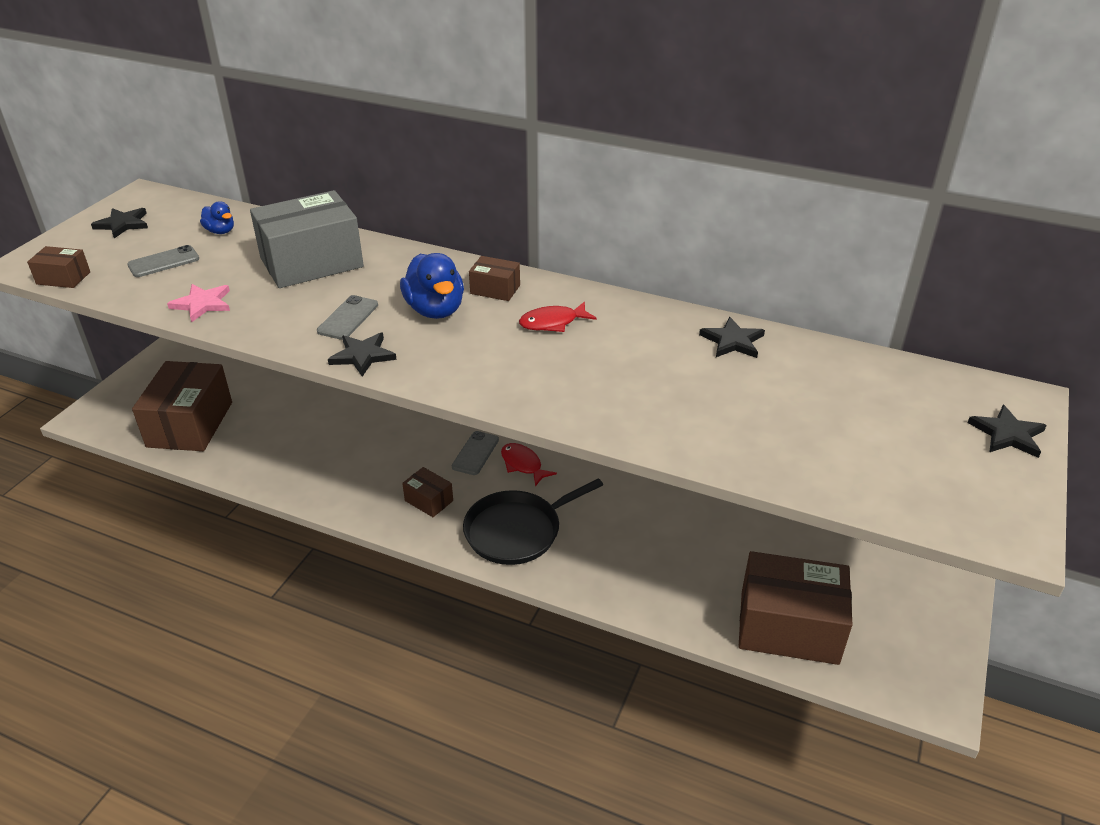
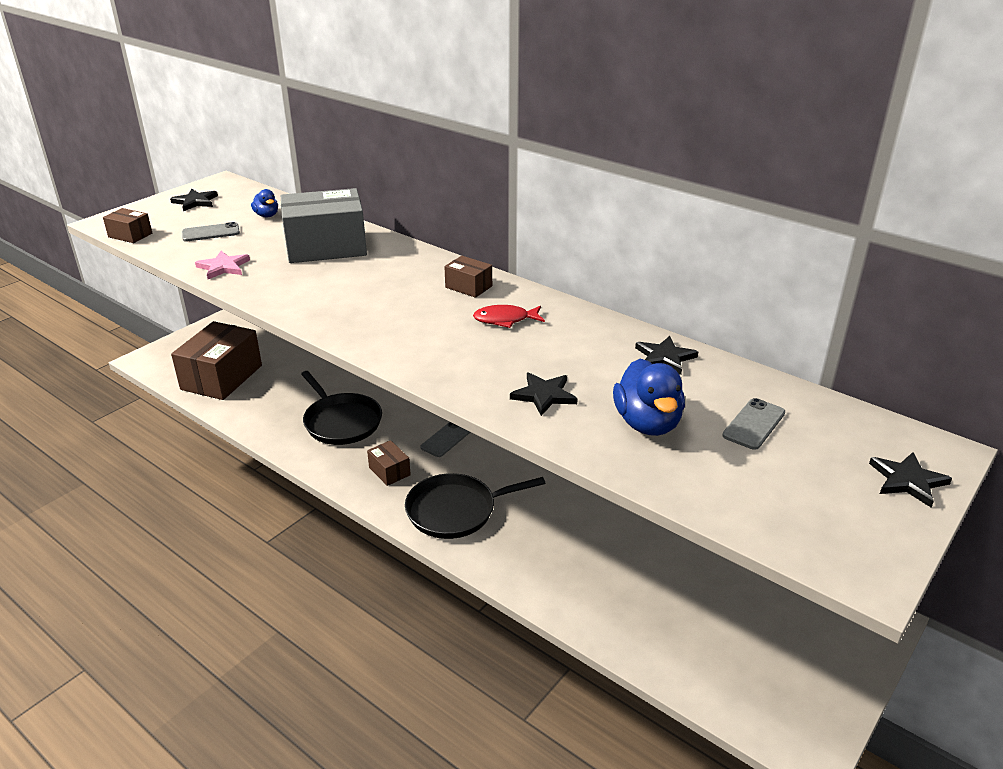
camera: 15 degrees right, 5 degrees down
grey phone [317,295,378,340] -> grey phone moved to [722,398,785,450]
black star [328,333,397,377] -> black star moved to [510,372,578,416]
blue duck [400,253,464,319] -> blue duck moved to [613,359,685,436]
red fish [501,443,557,486] -> none
brown box [738,551,853,665] -> none
none -> black pan [301,371,382,445]

